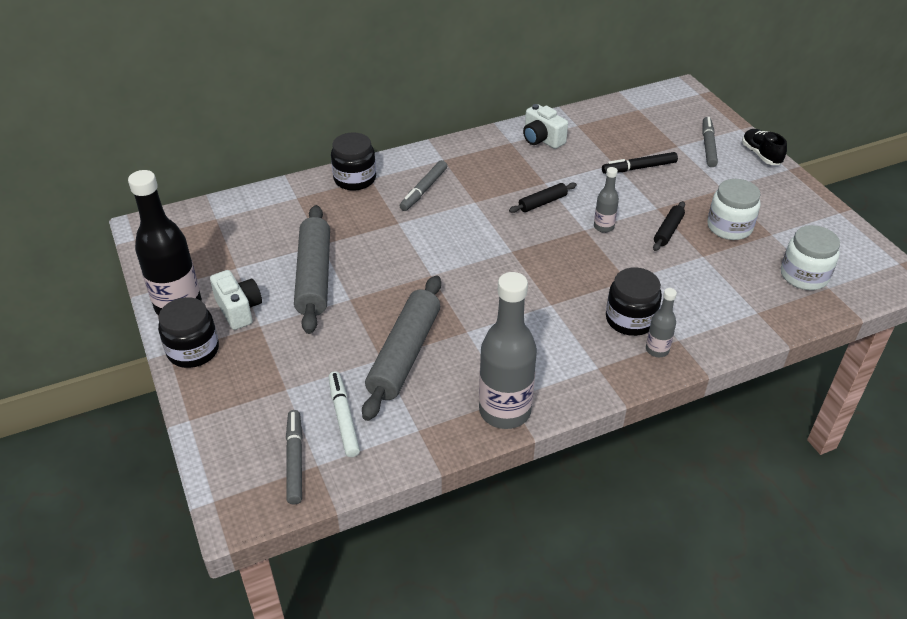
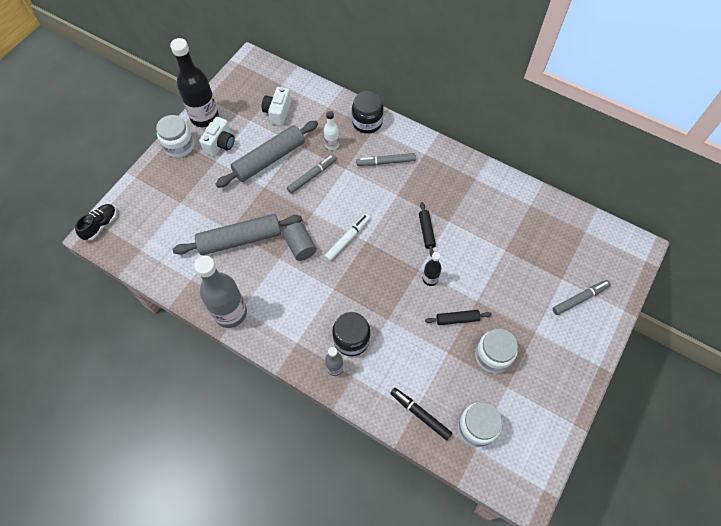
camera: 55 degrees right, 20 degrees up
black jar [158,297,219,368] -> white jar [156,115,194,158]
grey marker [286,410,303,504] -> grey marker moved to [287,155,337,194]
white marker [329,371,360,457] -> white marker moved to [324,214,370,261]
black rolling pin [509,183,577,213] -> black rolling pin turned 60 degrees clockwise [419,202,436,257]
white camera [523,104,568,149] -> white camera moved to [262,87,291,126]
grey bottle [594,167,619,233] -> black bottle [423,252,442,286]
black marker [602,152,678,174] -> black marker moved to [390,388,452,440]
black shoe [742,129,787,165] -> black shoe moved to [75,204,117,241]
none -> grey cylinder [283,223,317,261]
none -> white bottle [324,111,339,150]

